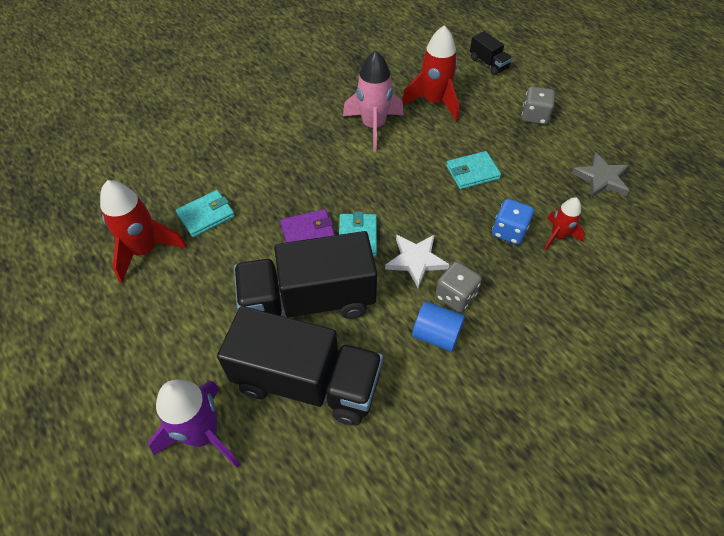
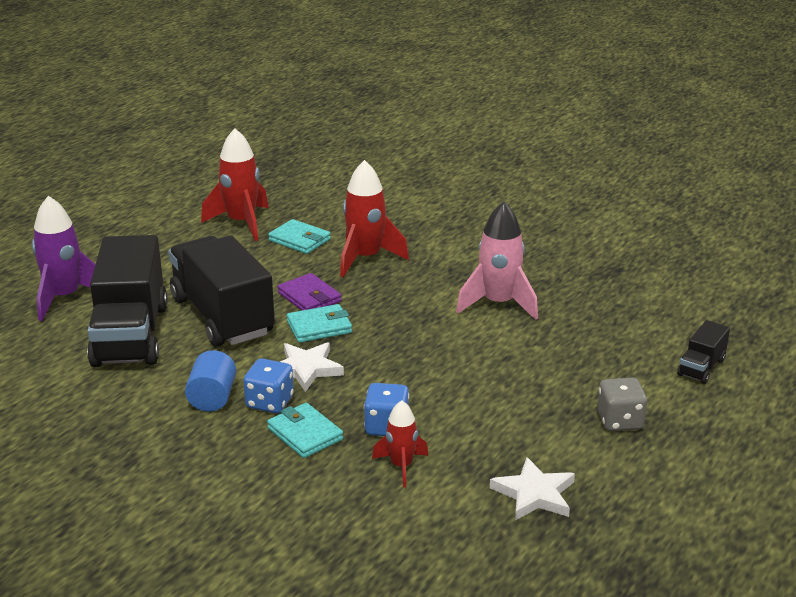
camera: 70 degrees right, 25 degrees down
red rocket [402,25,459,121] -> red rocket moved to [340,160,409,277]
grey dice [435,261,482,312] -> blue dice [243,358,294,413]
turquoise wallet [446,151,501,189] -> turquoise wallet moved to [267,403,343,458]
grey star [571,152,629,198] -> white star [490,457,575,521]

